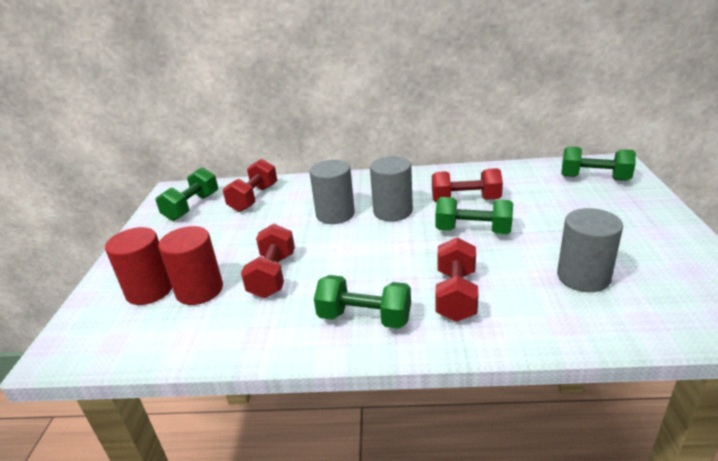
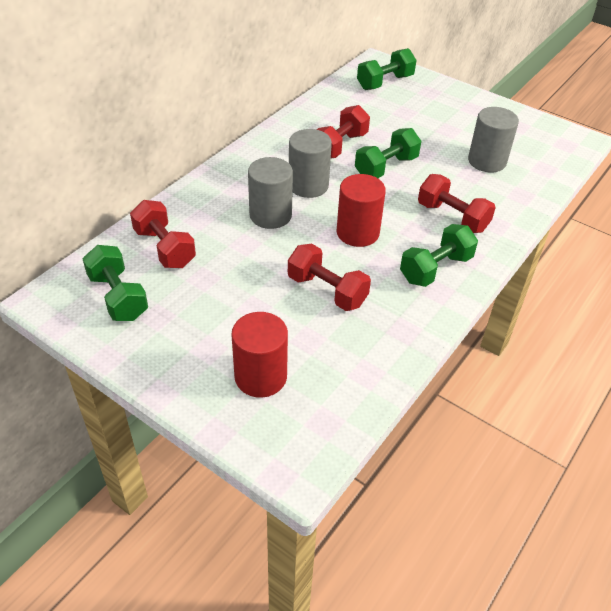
camera: 60 degrees left, 15 degrees up
red cylinder [158,226,223,305] -> red cylinder moved to [336,174,386,247]

